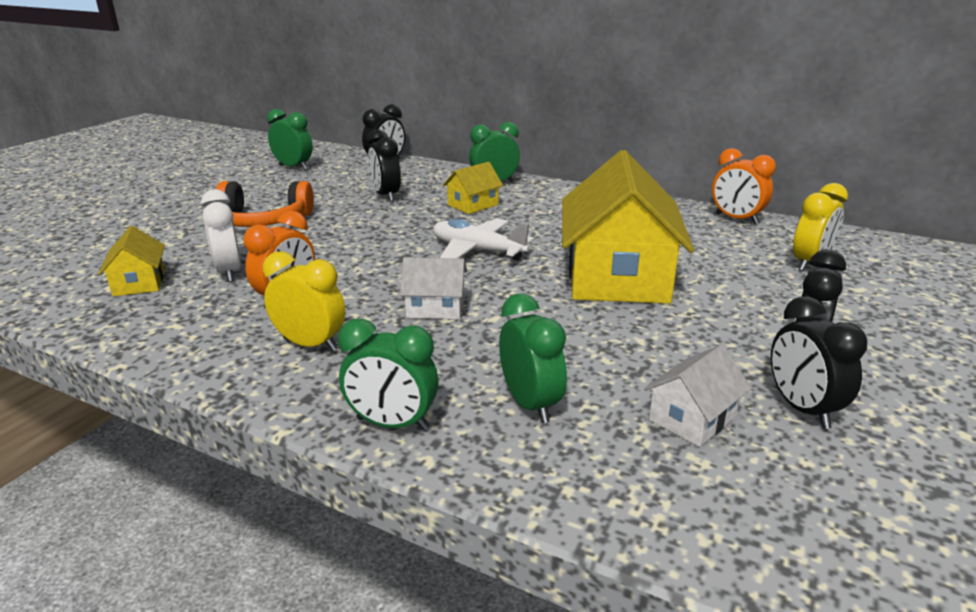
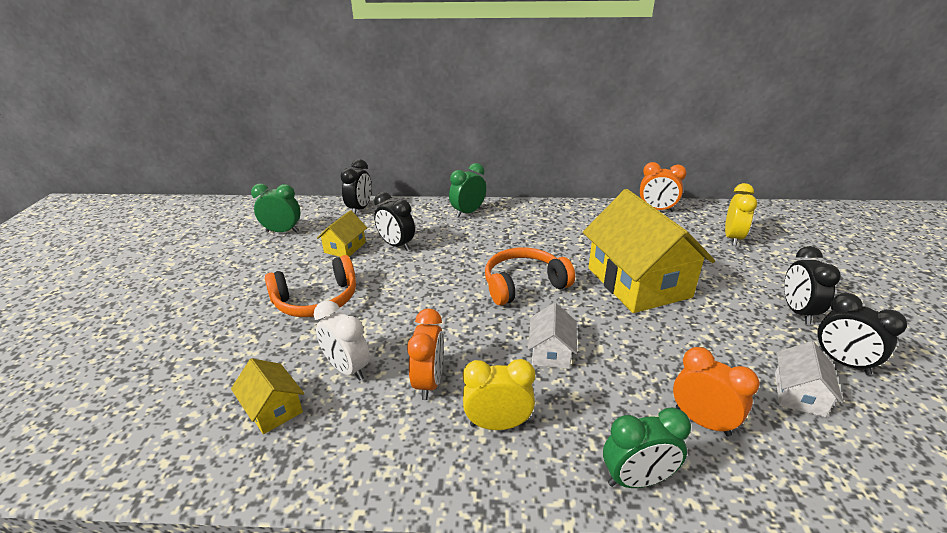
camera: 25 degrees left, 5 degrees up
white house [400,257,467,319] -> white house turned 60 degrees counterclockwise [528,303,577,369]
white plane [433,218,534,261] -> orange headphones [485,247,575,306]
yellow house [443,162,503,214] -> yellow house moved to [317,210,367,257]
green clock [499,294,567,423] -> orange clock [673,347,760,436]

